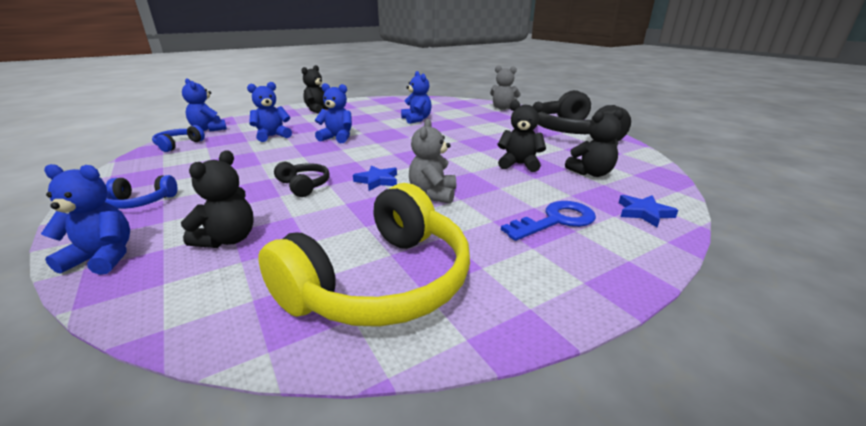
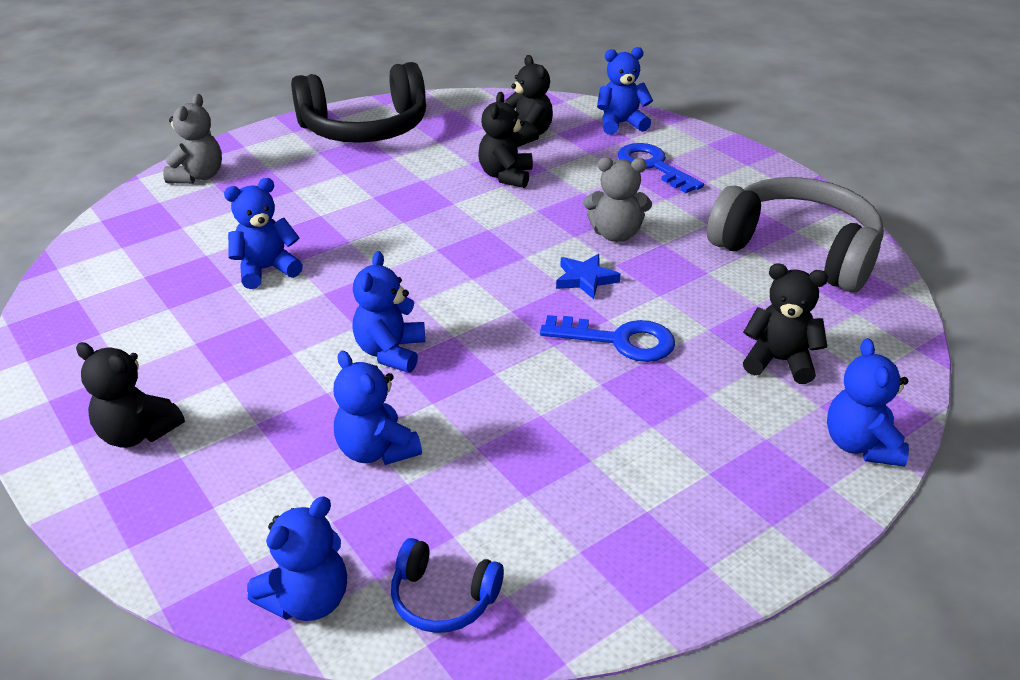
camera: 95 degrees left, 10 degrees up
blue headphones [105,175,177,209] -> none
yellow headphones [259,183,470,327] -> grey headphones [707,177,884,292]
black headphones [274,162,330,197] -> blue key [540,315,675,362]
blue star [619,195,678,227] -> blue teddy bear [597,47,653,135]

